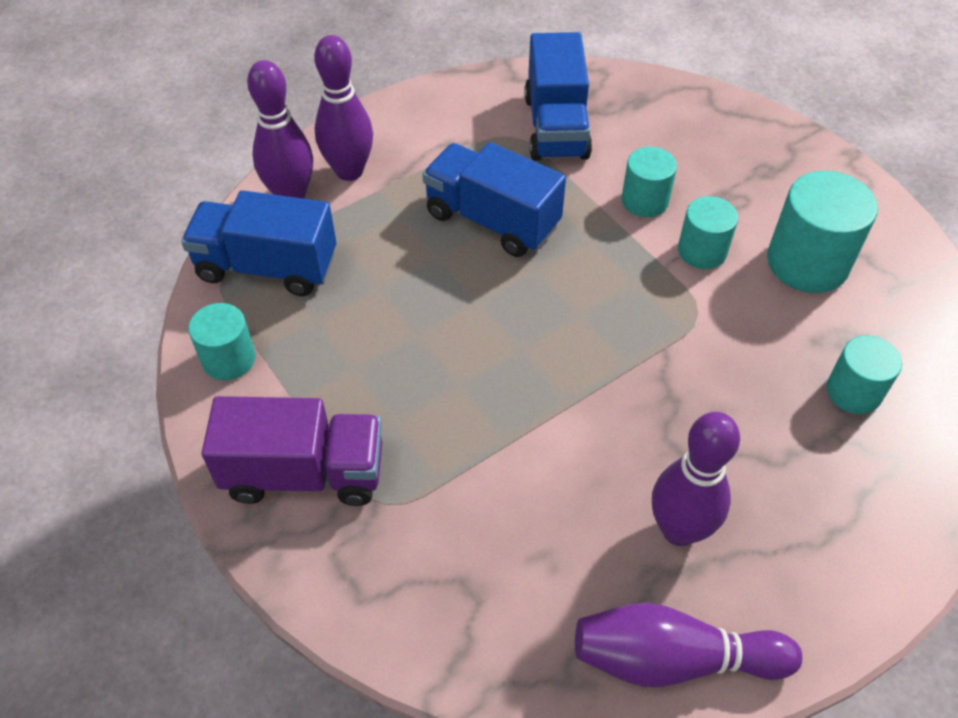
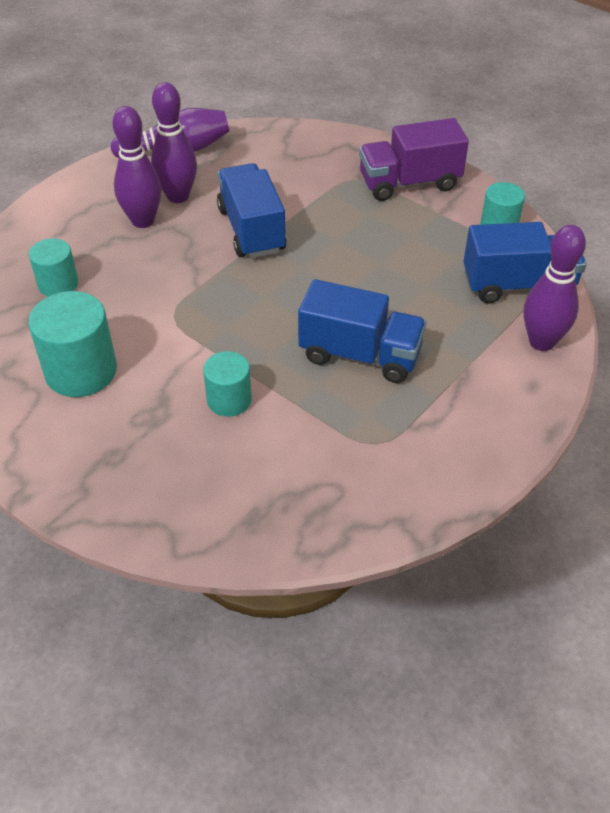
camera: 165 degrees right, 5 degrees down
purple bowling pin [314,35,373,181] -> purple bowling pin moved to [112,106,161,228]
blue truck [524,32,592,161] -> blue truck moved to [217,163,287,258]
turquoise cylinder [678,196,738,269] -> none

